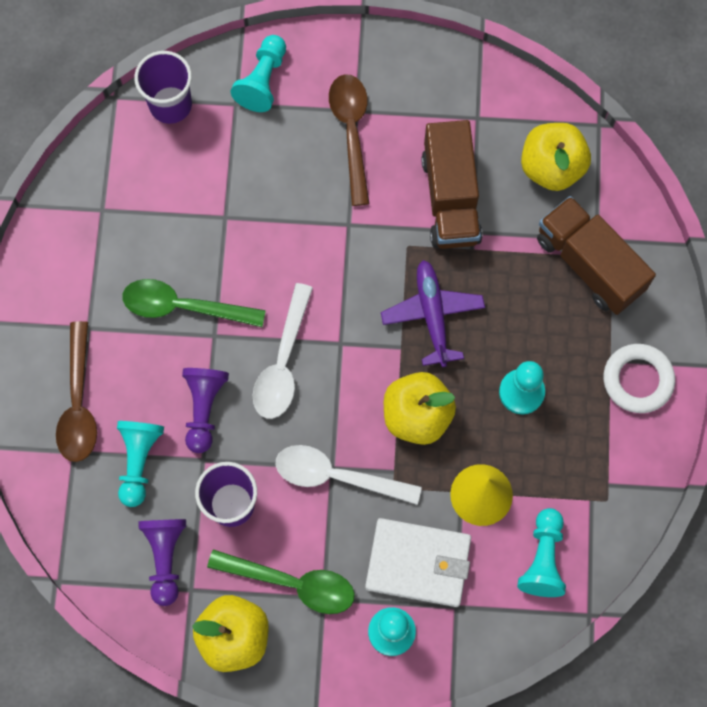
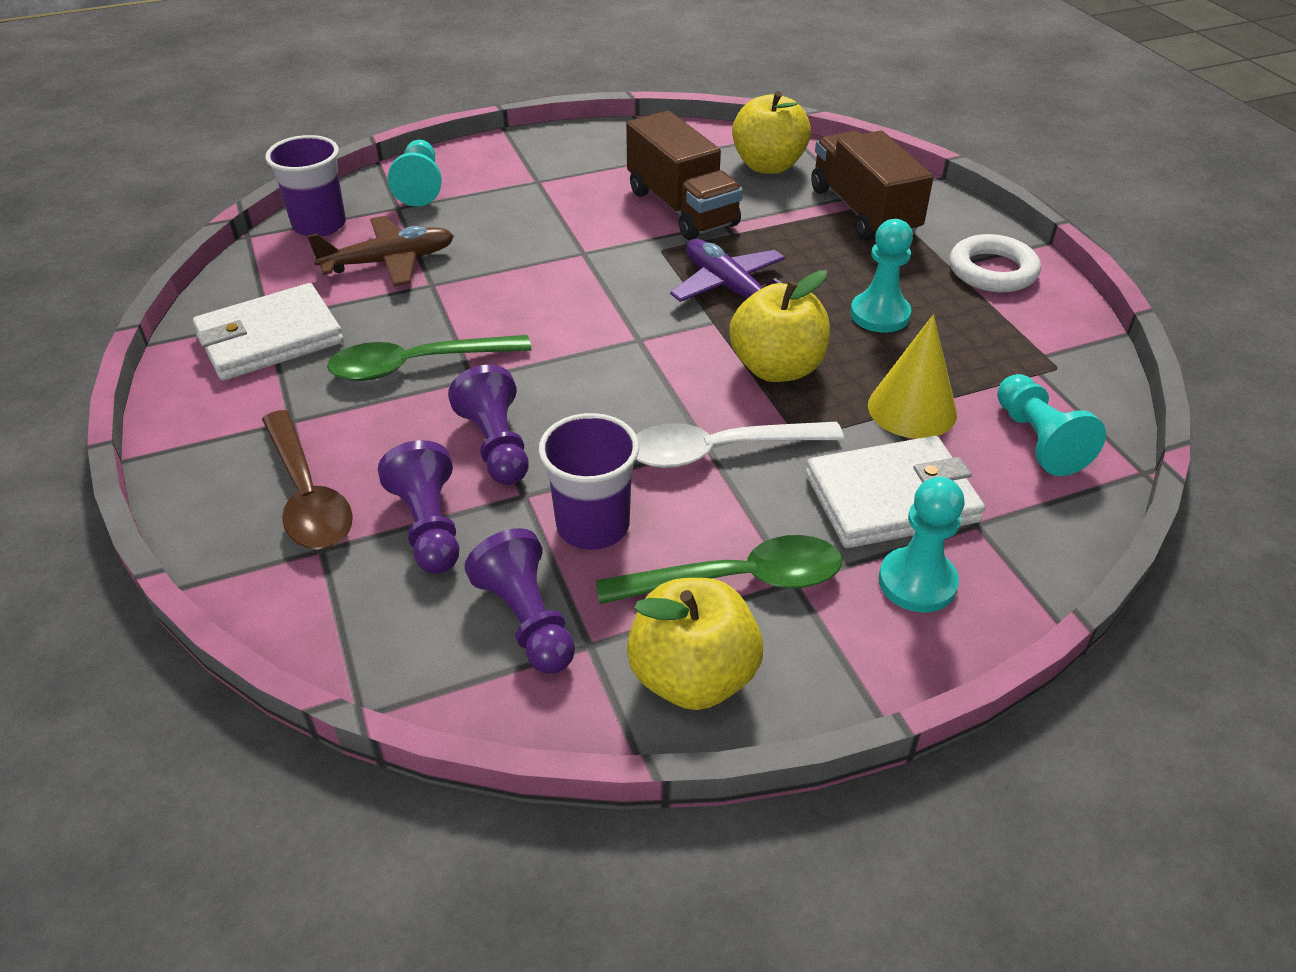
camera: 25 degrees left, 30 degrees down
turquoise pawn [117,421,164,507] -> purple pawn [378,440,459,574]
white spoon [253,283,313,419] -> none
brown spoon [329,74,370,206] -> none
brown truck [537,196,656,315] -> brown truck turned 45 degrees clockwise [811,131,934,240]
none -> white wallet [193,283,344,381]
none -> brown plane [307,216,454,286]

